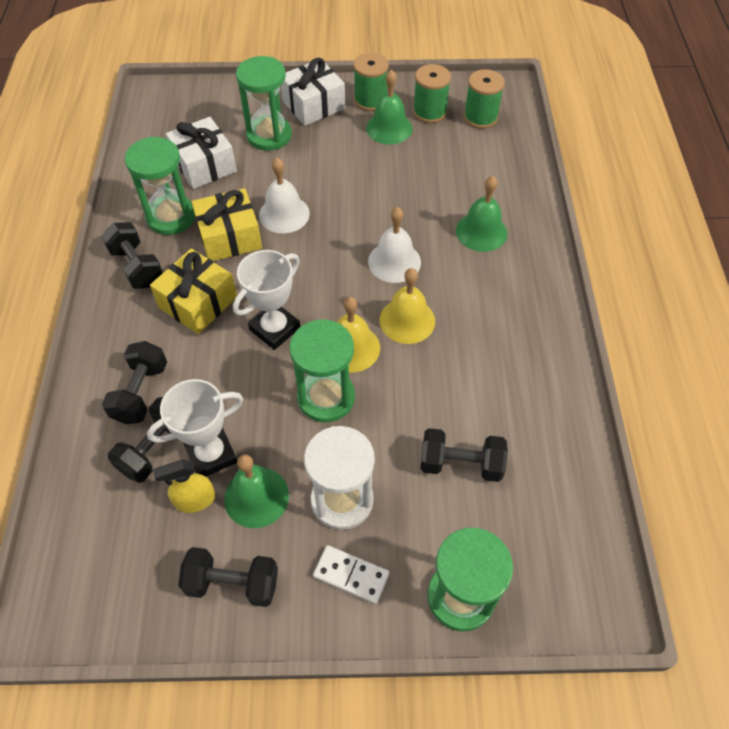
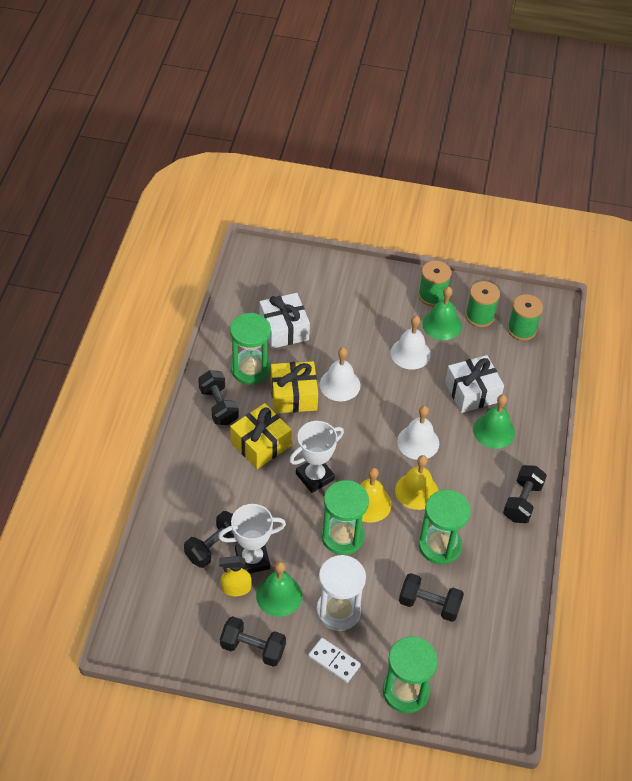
camera: 10 degrees right, 5 degrees down
black dumbbell [102,341,167,424] -> black dumbbell moved to [503,465,547,523]
green hourglass [236,56,292,151] -> green hourglass moved to [419,490,471,564]
white gift [281,58,345,126] -> white gift moved to [445,355,504,413]
none -> white bell [391,316,431,369]

